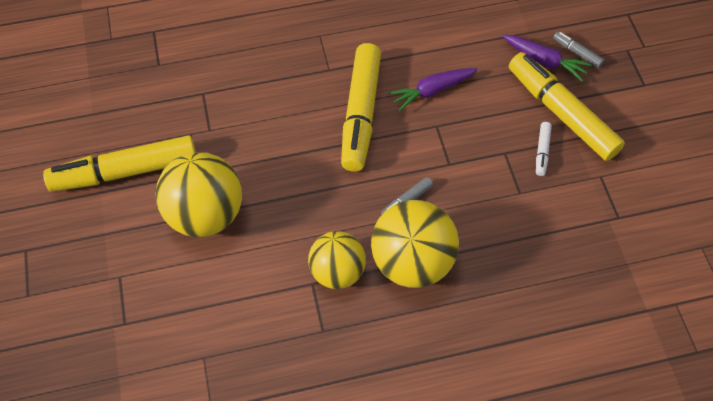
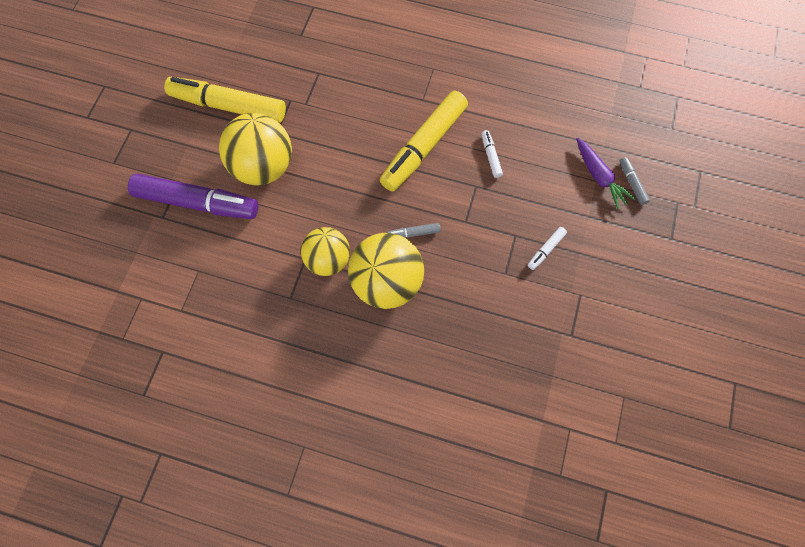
camera: 30 degrees right, 10 degrees up
purple carrot [388,68,478,111] -> white marker [481,130,503,178]
yellow marker [509,52,625,161] -> none
none -> purple marker [128,173,258,219]

